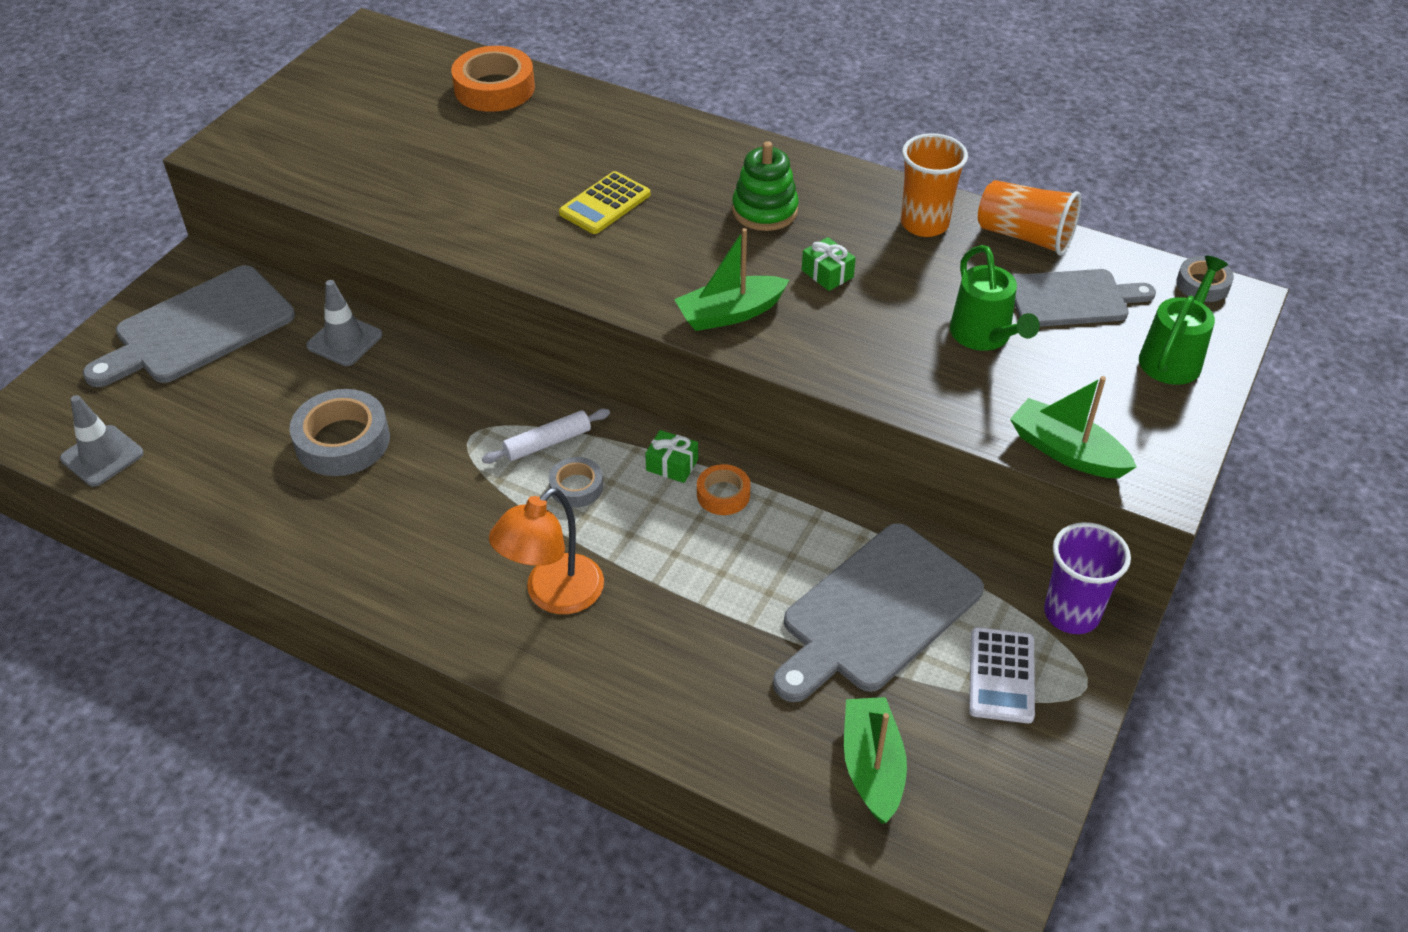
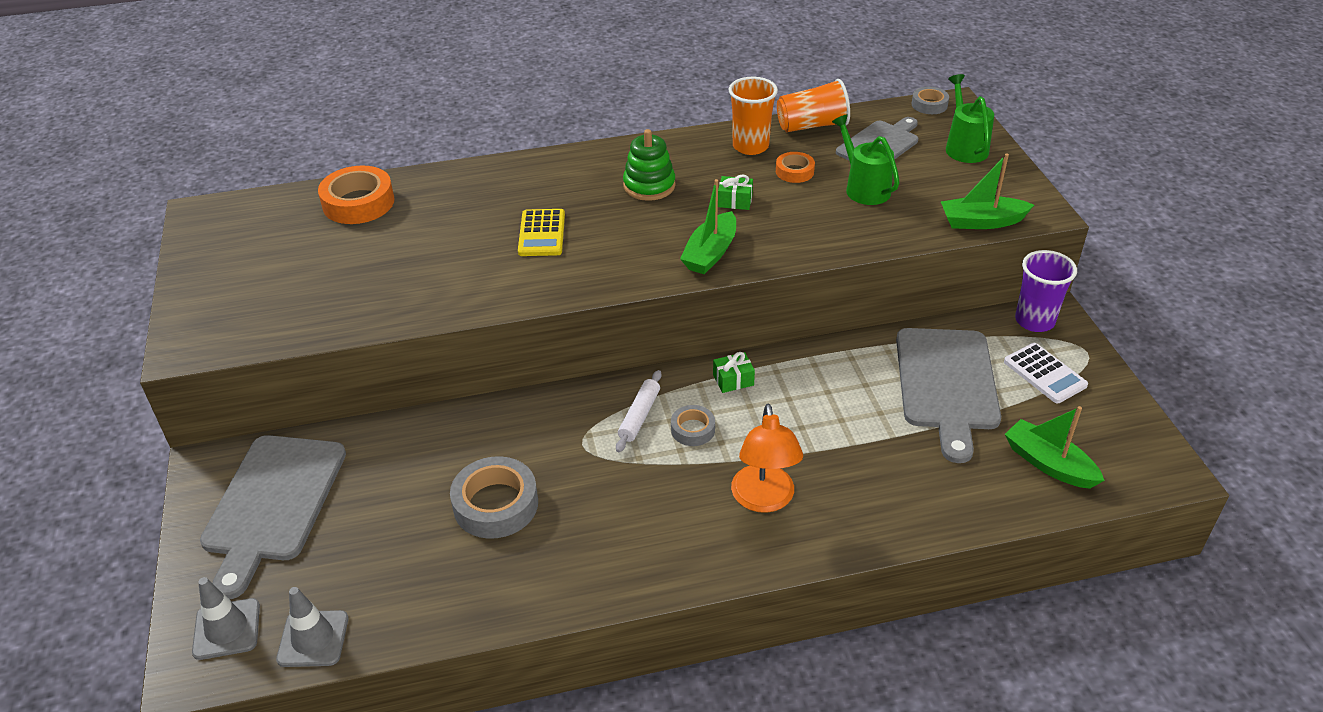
camera: 40 degrees left, 5 degrees down
grey traffic cone [306,280,382,366] -> grey traffic cone moved to [192,577,260,660]
orange tape [697,464,751,515] -> orange tape moved to [776,152,815,183]
green watering can [950,245,1040,351] -> green watering can turned 150 degrees counterclockwise [832,114,900,205]

